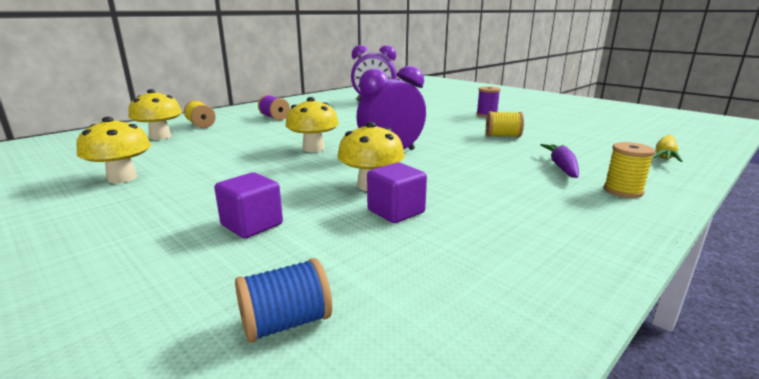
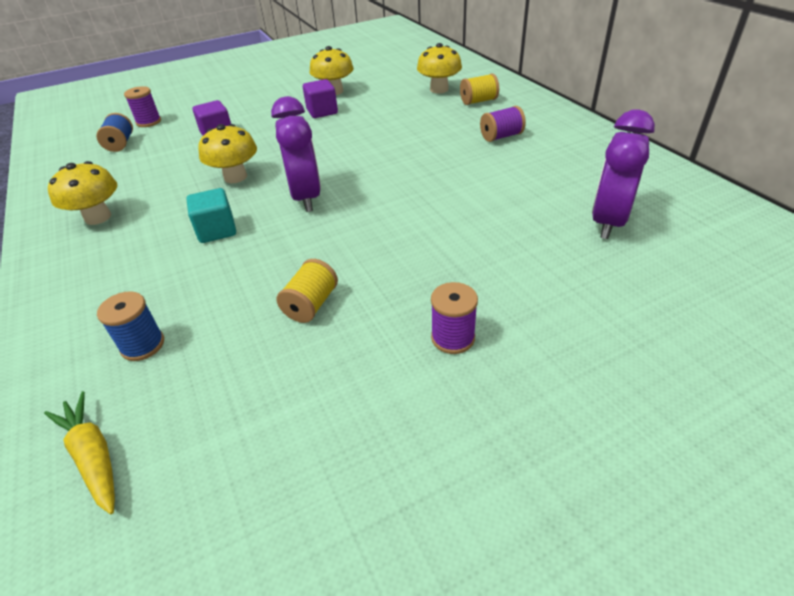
camera: 110 degrees right, 20 degrees up
yellow mushroom [285,97,339,152] -> yellow mushroom moved to [48,161,117,225]
purple cube [367,163,427,223] -> purple cube moved to [303,79,338,118]
purple carrot [540,144,579,178] -> none
yellow spool [604,142,655,198] -> none
none -> blue spool [97,291,164,361]
none -> purple spool [124,86,161,127]
none -> turquoise cube [186,188,236,243]

